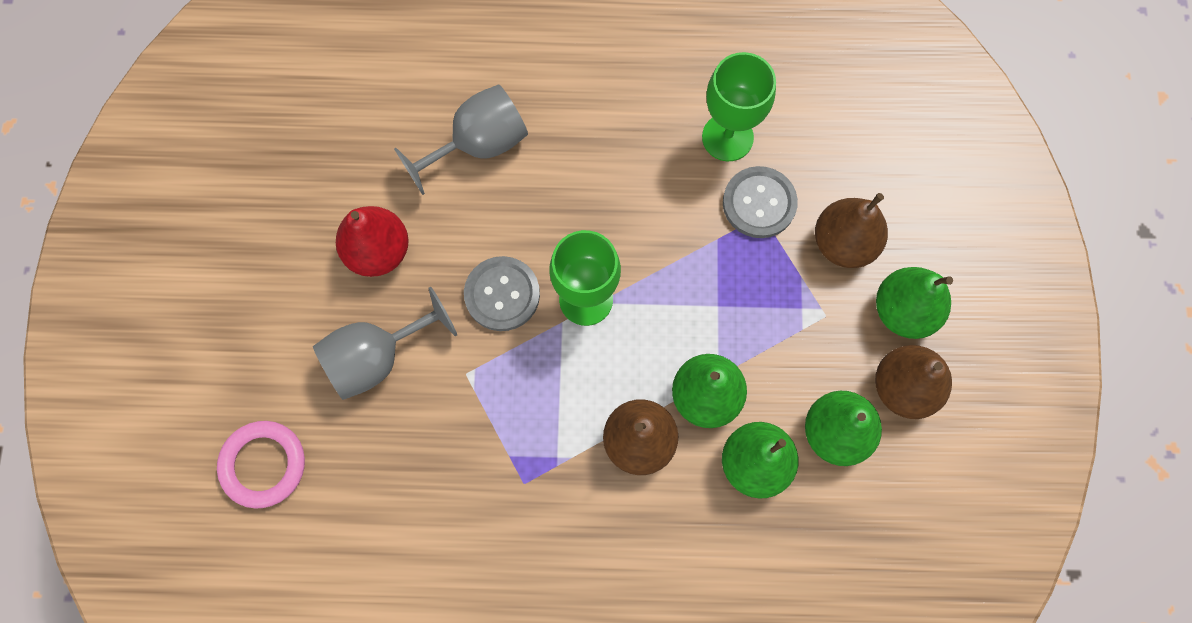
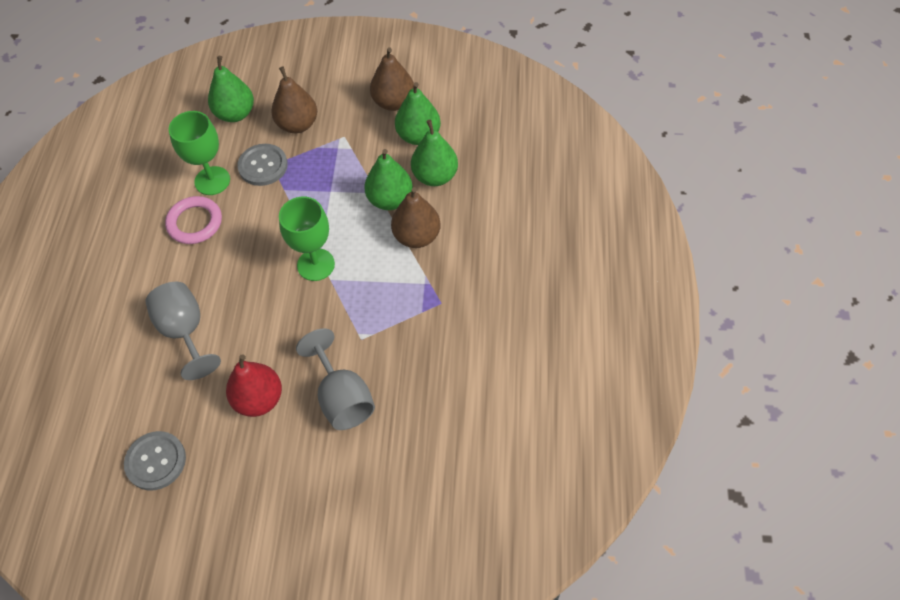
camera: 85 degrees left, 15 degrees down
pink ring [217,421,305,509] -> pink ring moved to [165,196,222,244]
grey button [464,256,540,331] -> grey button moved to [124,431,186,491]
green pear [876,267,953,339] -> green pear moved to [208,56,254,122]

